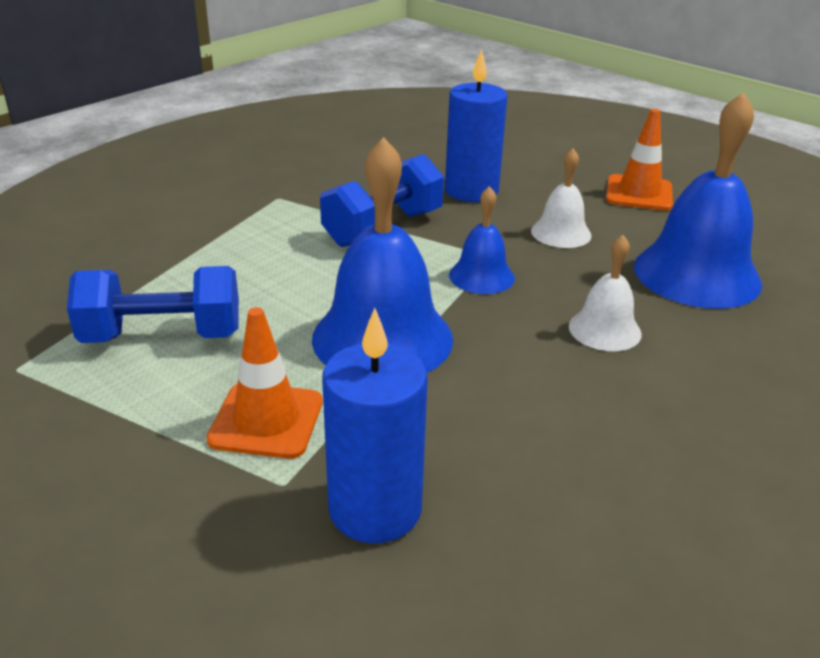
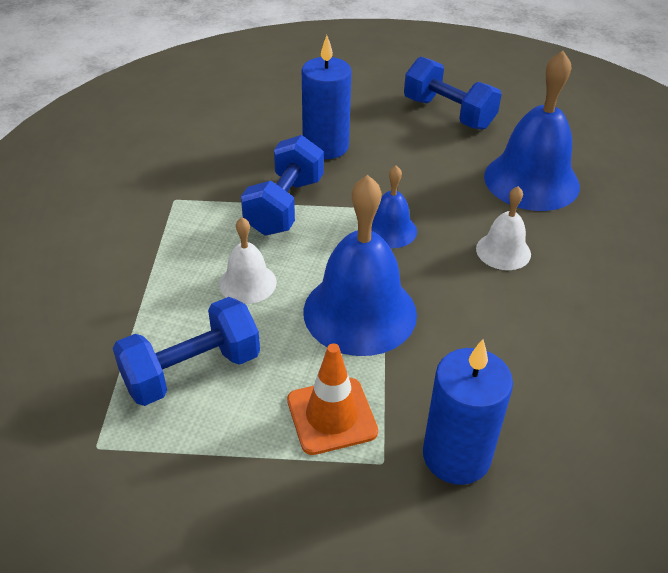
camera: 25 degrees left, 10 degrees up
white bell [531,149,592,248] -> white bell moved to [219,217,277,304]
orange traffic cone [606,109,673,211] -> blue dumbbell [404,57,502,130]

